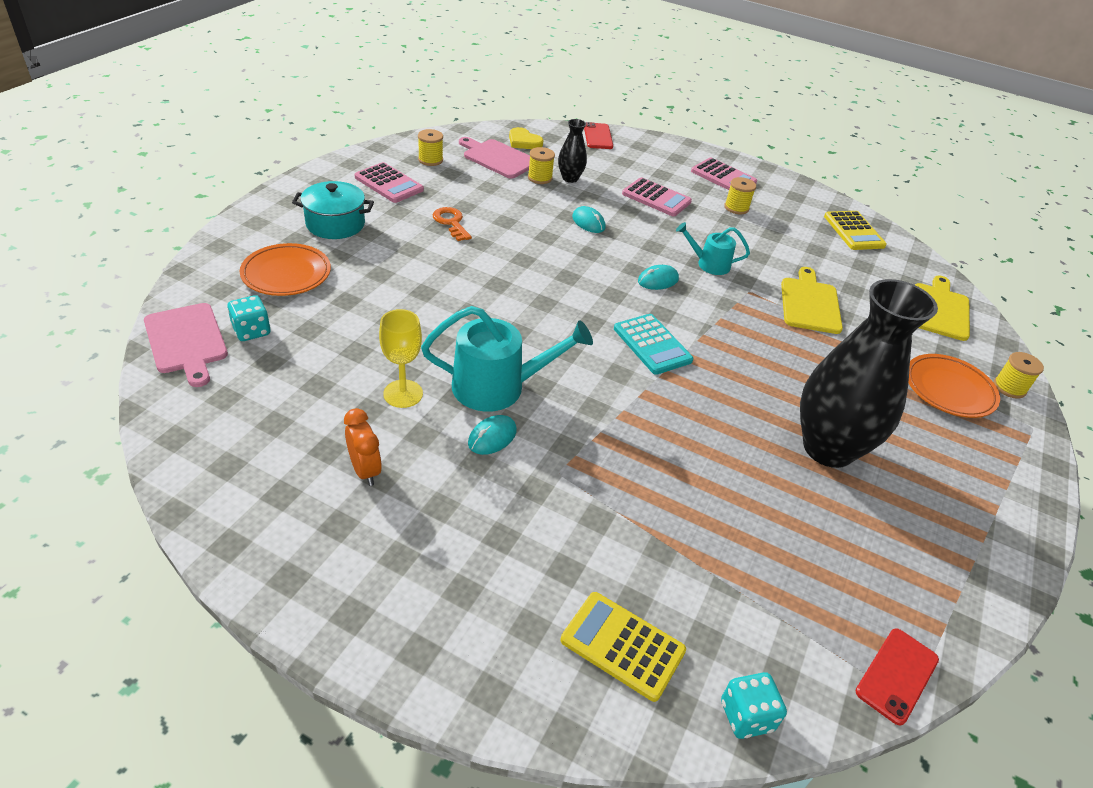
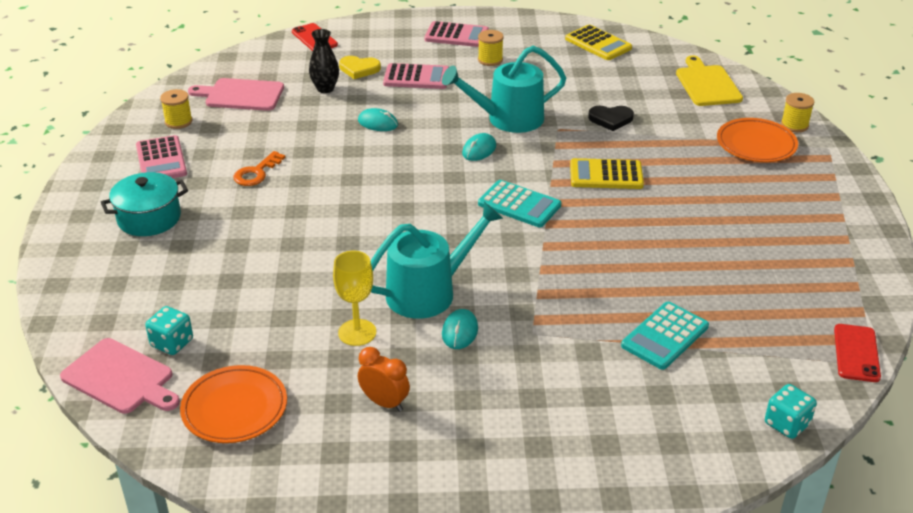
camera: 25 degrees left, 5 degrees down
orange plate [240,243,331,296] -> orange plate moved to [180,365,287,443]
pink calculator [355,162,424,203] -> pink calculator turned 60 degrees clockwise [136,135,187,178]
orange key [433,207,472,241] -> orange key turned 90 degrees counterclockwise [233,151,285,186]
yellow heart [509,127,544,149] -> yellow heart moved to [339,56,381,79]
yellow spool [528,147,555,184] -> none
yellow calculator [561,592,686,702] -> yellow calculator moved to [570,158,644,189]
turquoise watering can [676,222,750,275] -> turquoise watering can [442,46,566,133], size x1.74
yellow cutting board [781,267,843,334] -> black heart [588,106,634,131]
black vase [800,279,938,468] -> none
none -> turquoise calculator [621,302,709,370]

